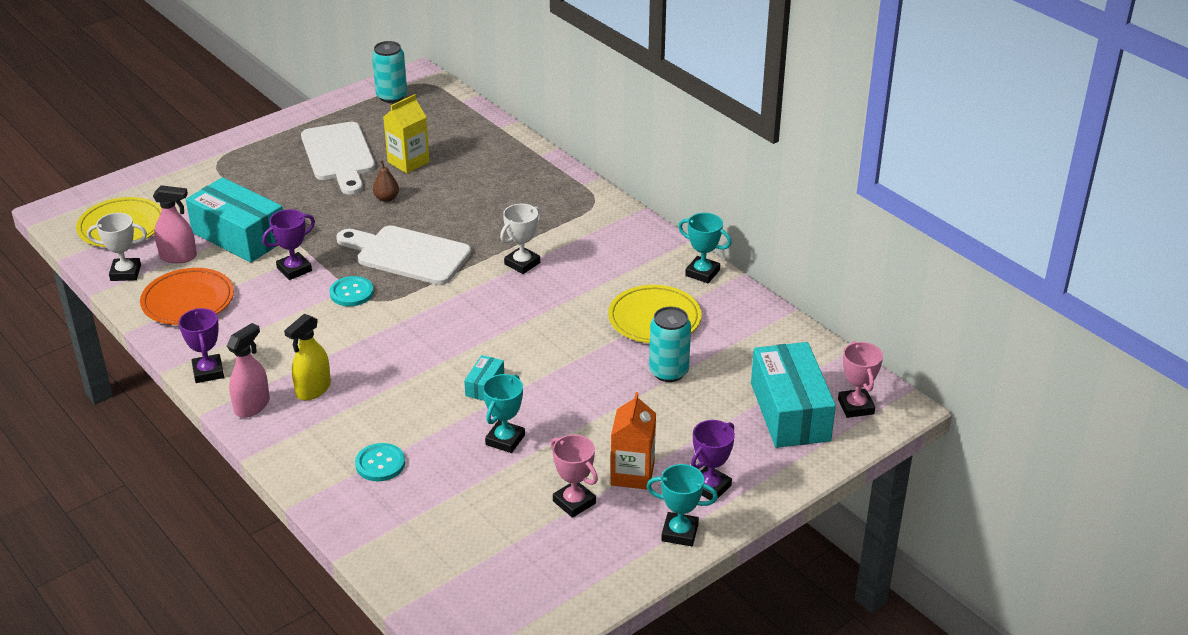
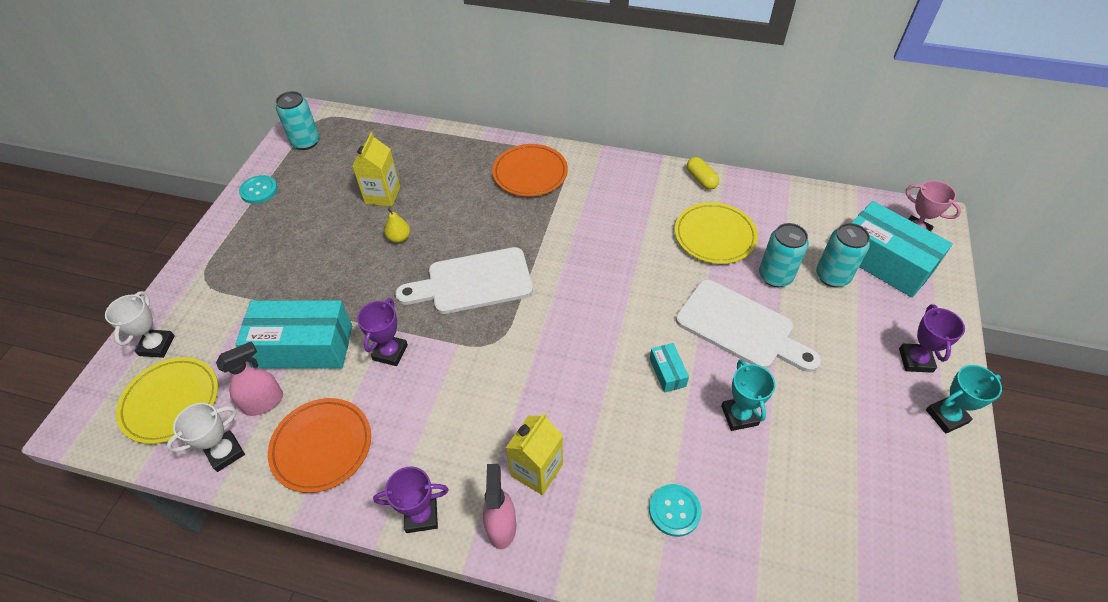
camera: 35 degrees left, 15 degrees up
purple trophy [179,308,224,383] -> purple trophy turned 45 degrees counterclockwise [373,467,449,533]
yellow spray bottle [284,314,331,400] -> yellow carton [506,413,563,495]
white cutting board [301,122,375,195] -> white cutting board moved to [676,280,821,372]
turquoise button [330,276,374,306] -> turquoise button moved to [239,175,278,204]
brown pear [373,160,399,202] -> yellow pear [384,208,410,243]
white trophy [500,204,542,274] -> white trophy moved to [105,291,175,358]
pink trophy [551,434,598,518] -> none
orange carton [611,392,656,490] -> none
turquoise trophy [678,213,731,283] -> yellow capsule [687,157,719,190]
none -> orange plate [492,144,568,197]
none -> turquoise can [816,223,870,287]

